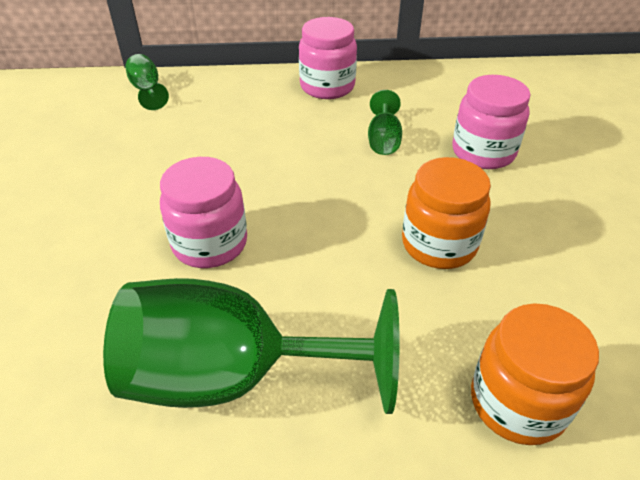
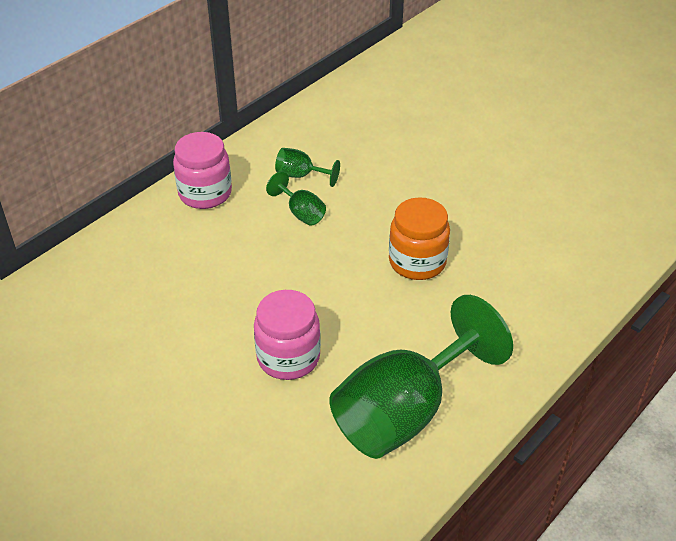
camera: 45 degrees left, 0 degrees up
green goblet [126,54,169,110] -> green goblet moved to [275,148,340,187]
pink jar [453,75,530,169] -> none
orange jar [471,303,599,445] -> none

